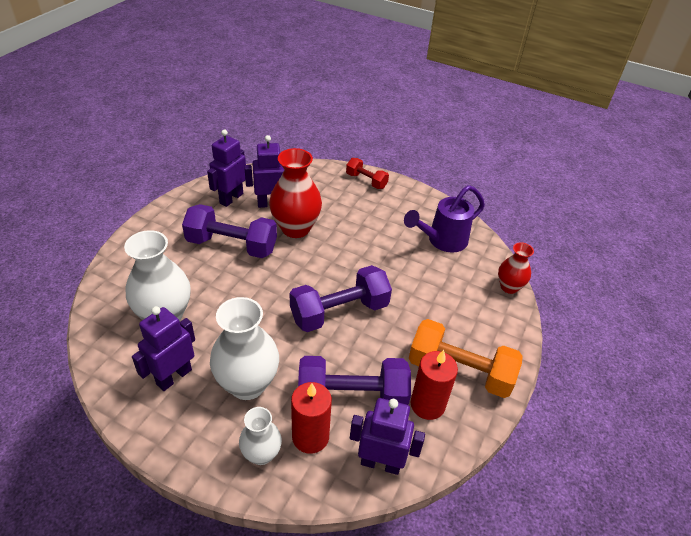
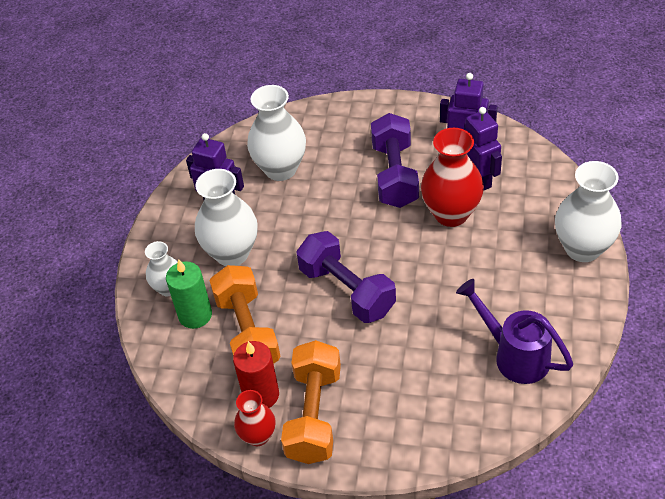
camera: 80 degrees right, 5 degrees up
red candle [291,382,332,454] -> green candle [166,259,212,329]
purple dumbbell [298,356,411,405] -> orange dumbbell [209,265,281,364]
red dumbbell [346,158,389,189] -> white vase [555,161,621,262]
purple robot [350,398,425,475] -> none
red vase [498,242,534,294] -> red vase moved to [234,390,275,446]

